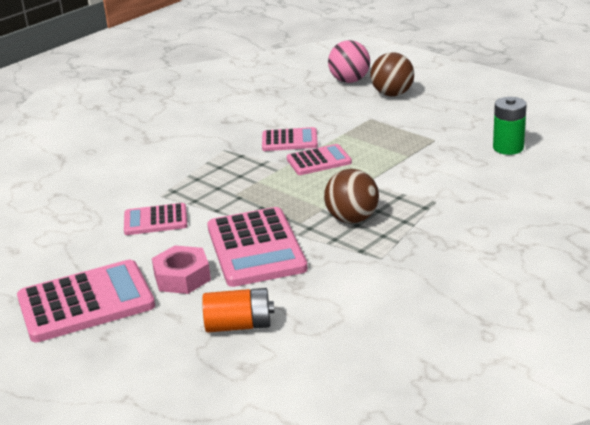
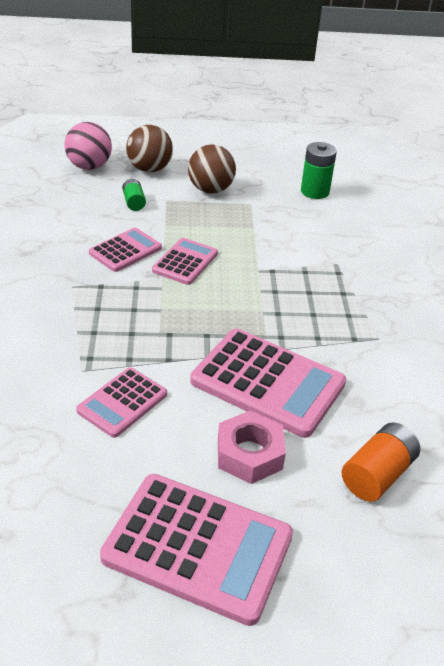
camera: 50 degrees left, 10 degrees up
pink calculator [17,260,155,342] -> pink calculator turned 90 degrees clockwise [100,474,293,626]
brown ball [324,169,379,223] -> brown ball moved to [188,144,236,193]
none -> green battery [122,179,146,211]

